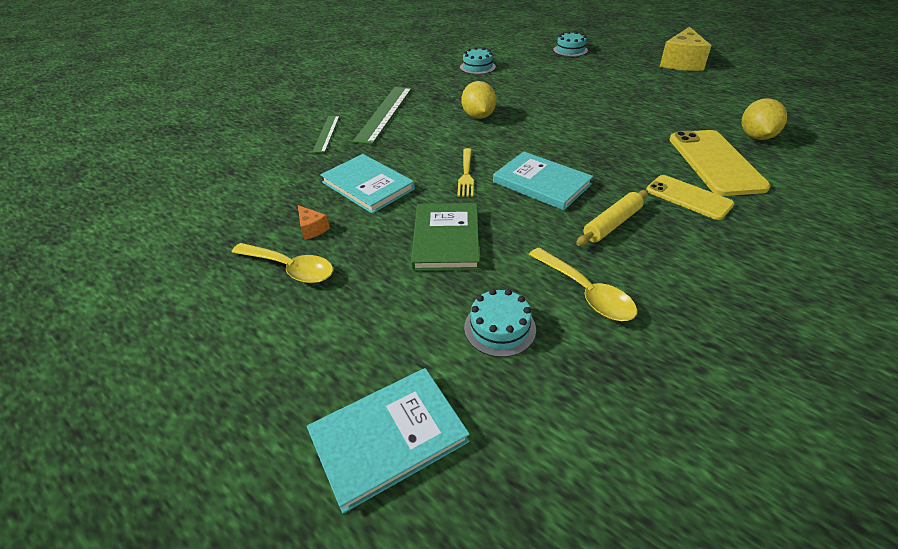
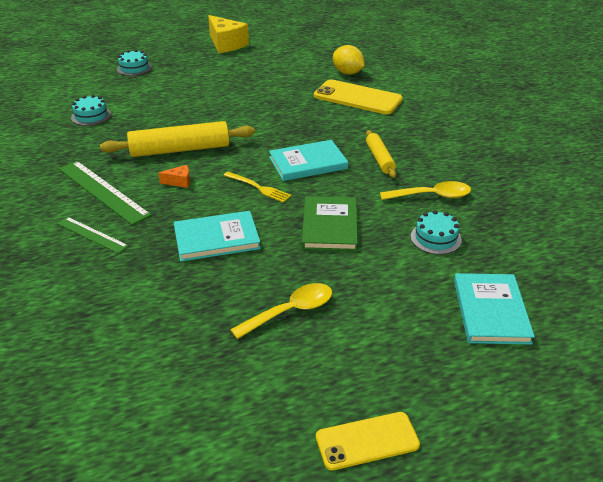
camera: 60 degrees left, 5 degrees down
orange cheese [298,205,330,240] -> orange cheese moved to [158,165,190,188]
green book [411,203,480,271] -> green book turned 60 degrees clockwise [302,196,358,251]
yellow lemon [461,81,496,119] -> yellow rolling pin [100,121,255,157]
yellow phone [646,175,734,220] -> yellow phone moved to [316,412,420,470]

